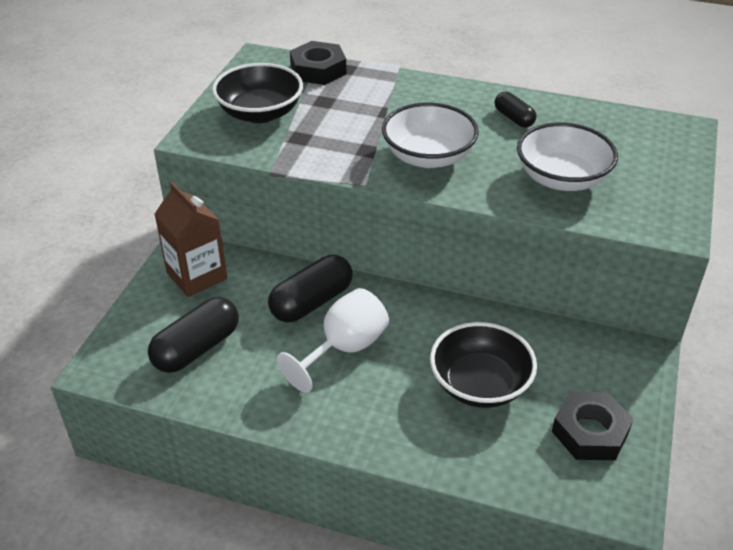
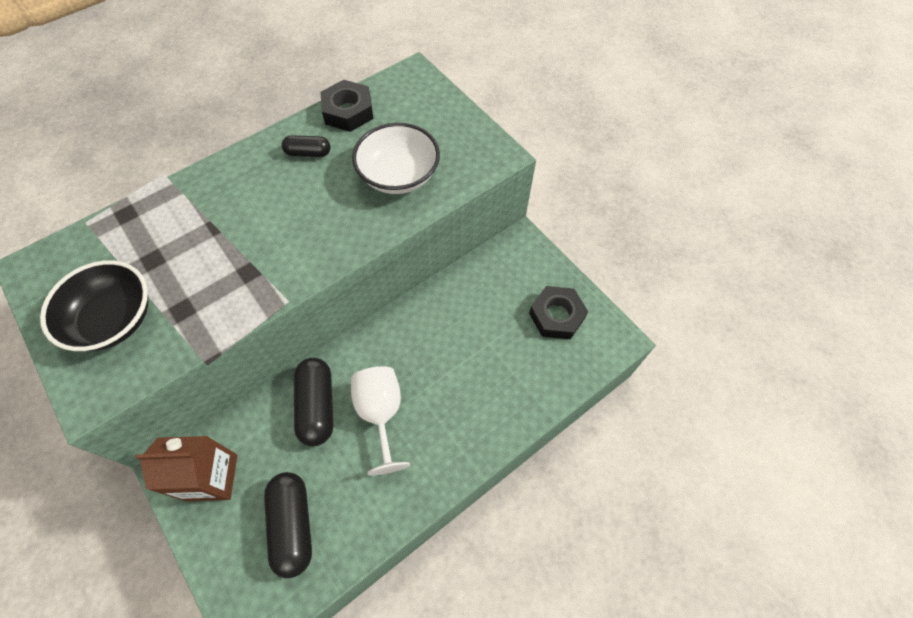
camera: 55 degrees left, 20 degrees up
black nut [290,41,346,85] -> black nut moved to [320,80,373,132]
white bowl [382,103,479,168] -> none
black bowl [430,322,537,408] -> none

